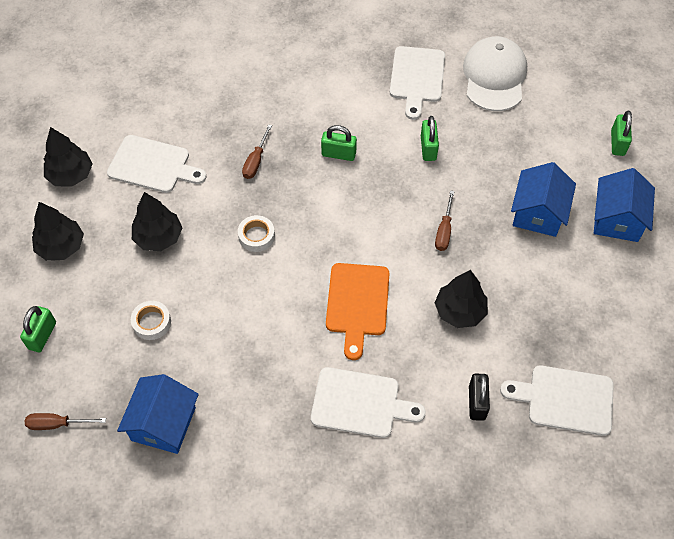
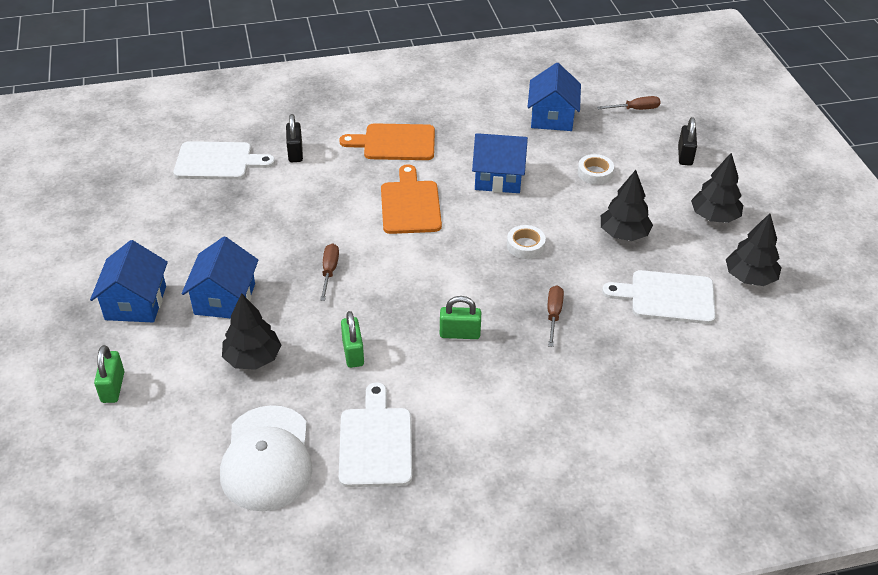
camera: 170 degrees right, 15 degrees down
green padlock [20,306,56,352] -> black padlock [678,117,697,166]
white cutting board [311,367,426,438] -> orange cutting board [339,123,435,160]
black tree [435,270,488,328] -> black tree moved to [222,293,282,370]
none -> blue house [472,133,528,193]

